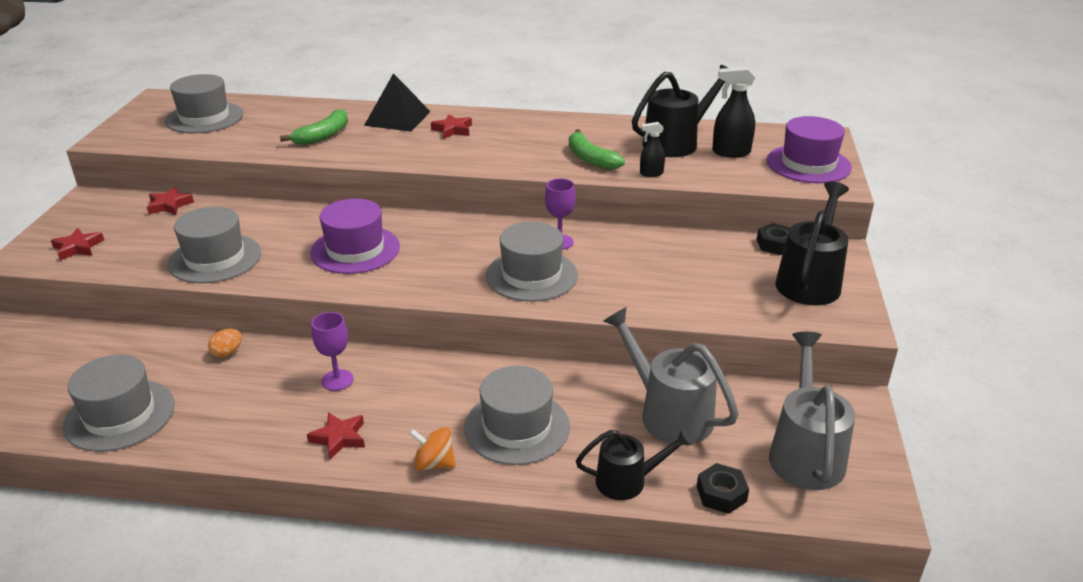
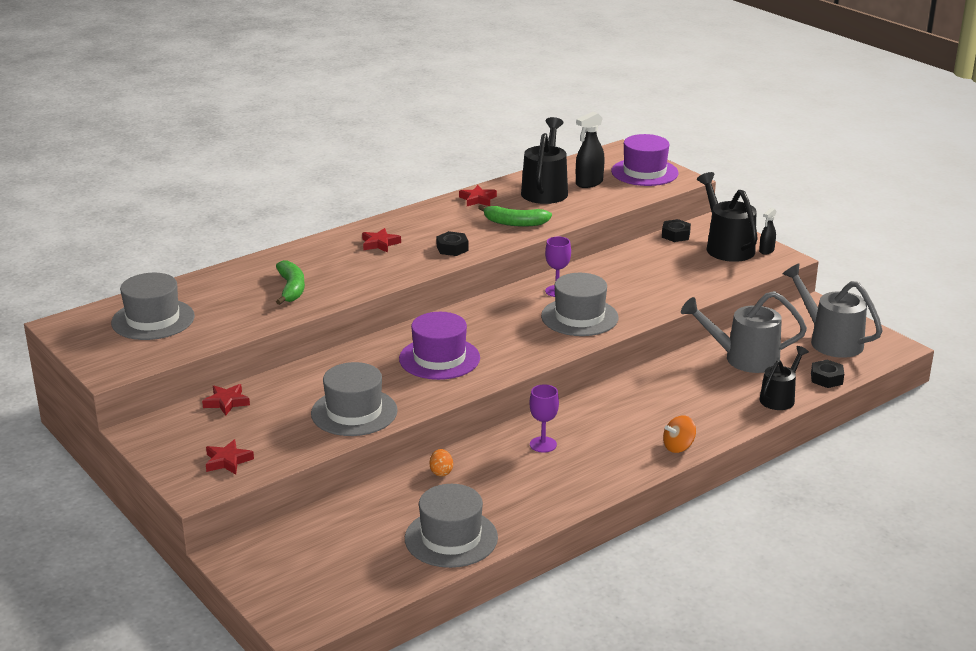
camera: 45 degrees left, 5 degrees down
red star [307,412,365,459] -> red star moved to [459,185,497,206]
black pyramid [364,73,431,132] -> none
grey hat [464,366,570,465] -> none
black spray bottle [640,122,665,177] -> black spray bottle moved to [759,208,776,255]
none -> black nut [436,231,468,256]

